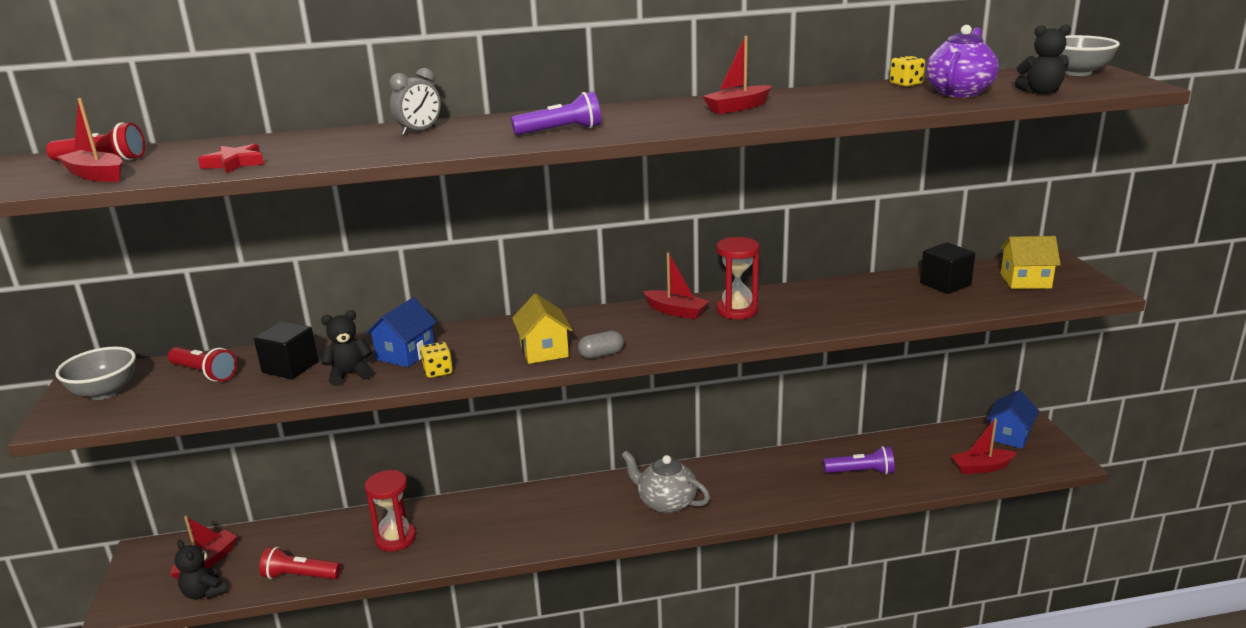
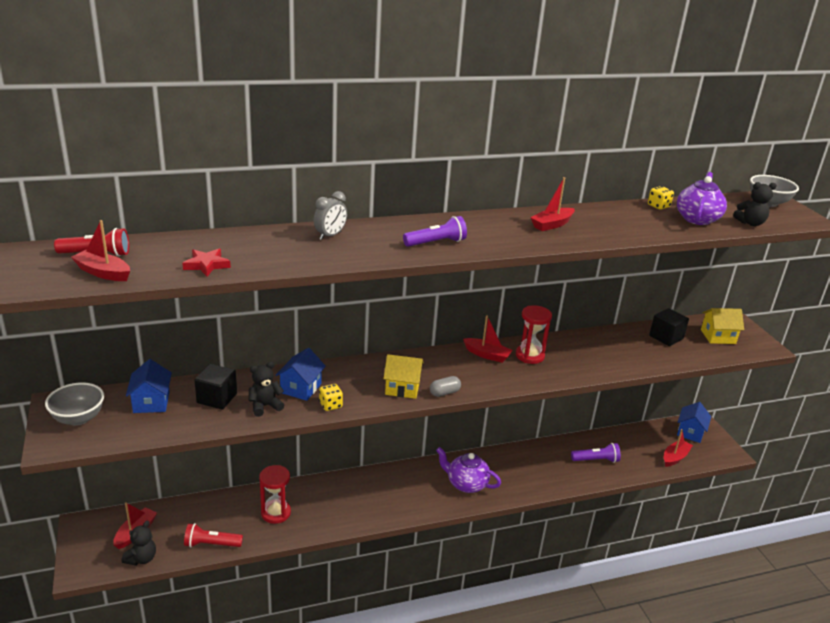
camera: 10 degrees left, 5 degrees up
red flashlight [168,347,237,381] -> blue house [126,359,172,413]
black teddy bear [175,540,228,600] -> black teddy bear turned 105 degrees counterclockwise [121,521,156,566]
yellow house [512,294,573,364] -> yellow house turned 60 degrees counterclockwise [383,354,424,399]
grey teapot [622,450,710,514] -> purple teapot [436,447,501,493]
red boat [951,418,1016,474] -> red boat turned 150 degrees clockwise [664,429,693,467]

